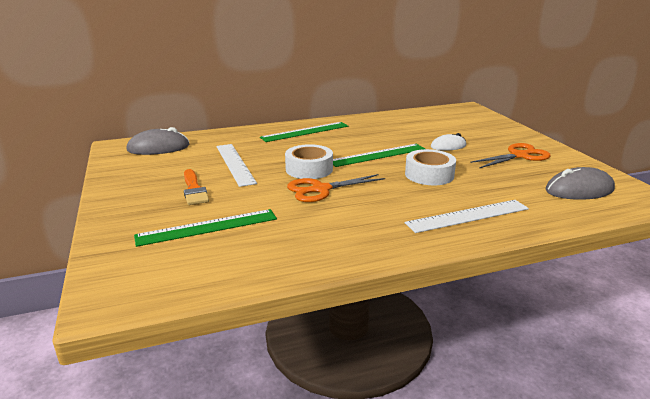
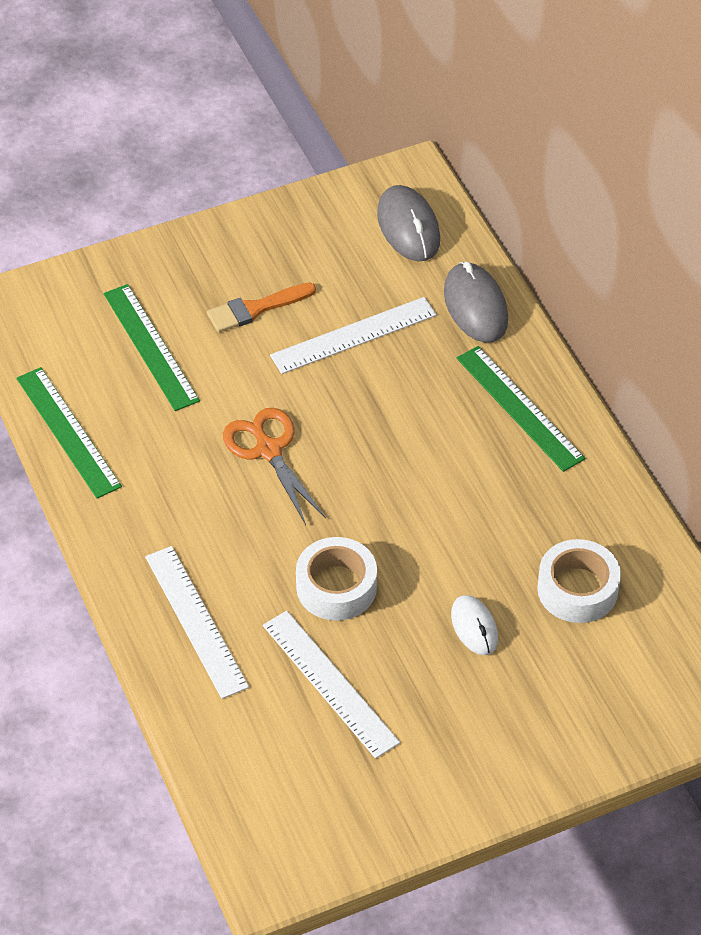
camera: 85 degrees right, 25 degrees up
white tape [285,144,333,179] -> white tape moved to [537,539,621,623]
green ruler [333,144,425,167] -> green ruler moved to [17,367,122,498]
orange scissors [470,143,551,168] -> none
grey mouse [545,167,615,200] -> grey mouse moved to [444,262,508,343]
none -> white ruler [263,611,400,759]

